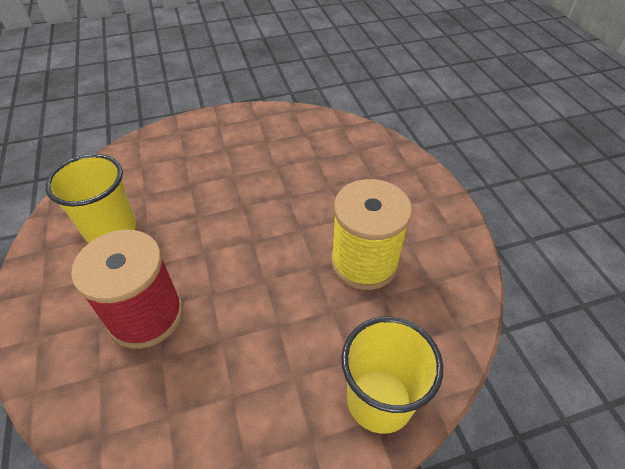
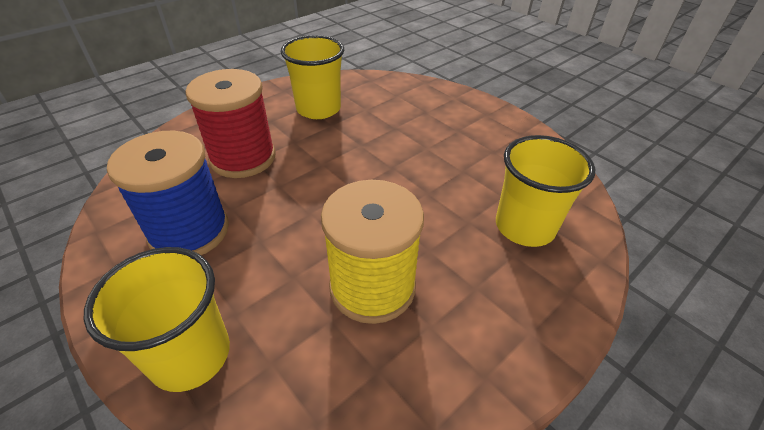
camera: 65 degrees right, 5 degrees down
none -> blue spool [107,131,229,255]
none -> yellow cup [496,135,595,247]

